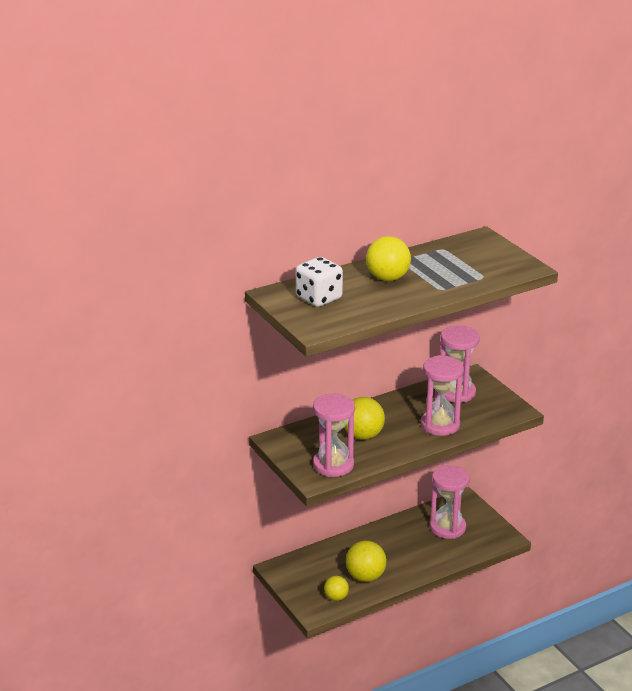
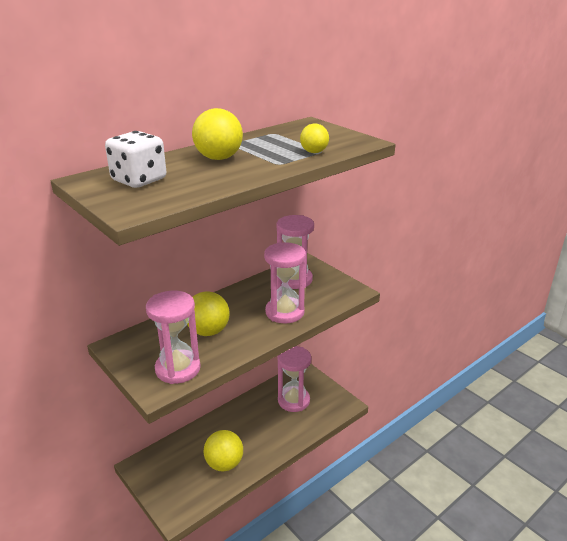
camera: 10 degrees left, 0 degrees up
yellow ball [324,576,349,601] -> yellow ball moved to [300,123,329,153]

